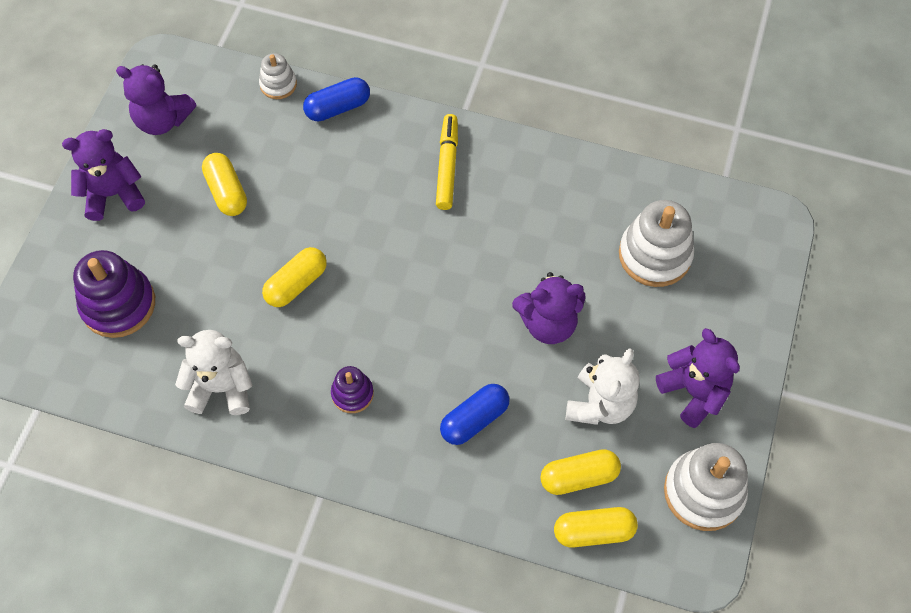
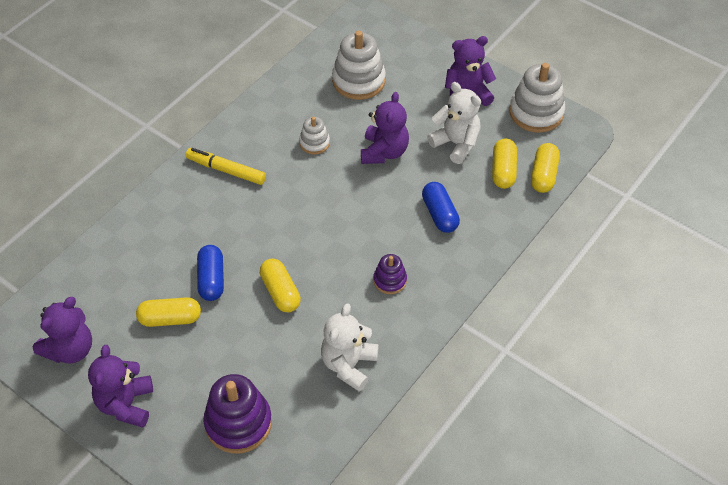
camera: 70 degrees left, 10 degrees down
white stacking toy [259,53,297,99] -> white stacking toy moved to [299,117,330,154]
blue capsule [303,77,370,122] -> blue capsule moved to [197,245,224,301]

